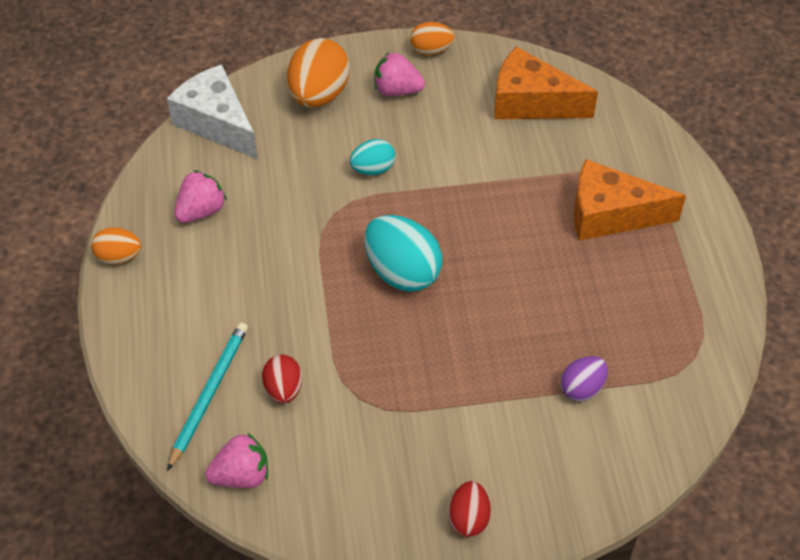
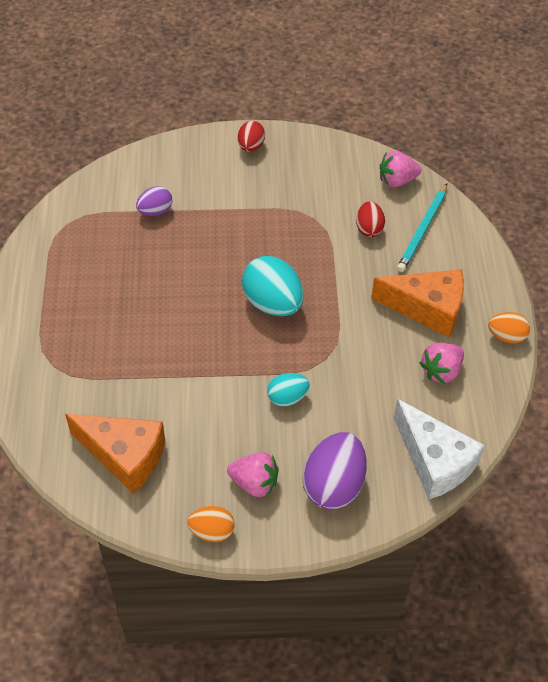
camera: 175 degrees left, 0 degrees up
orange egg [287,38,350,108] -> purple egg [302,432,367,509]
orange cheese [574,159,686,240] -> orange cheese moved to [371,269,464,337]

